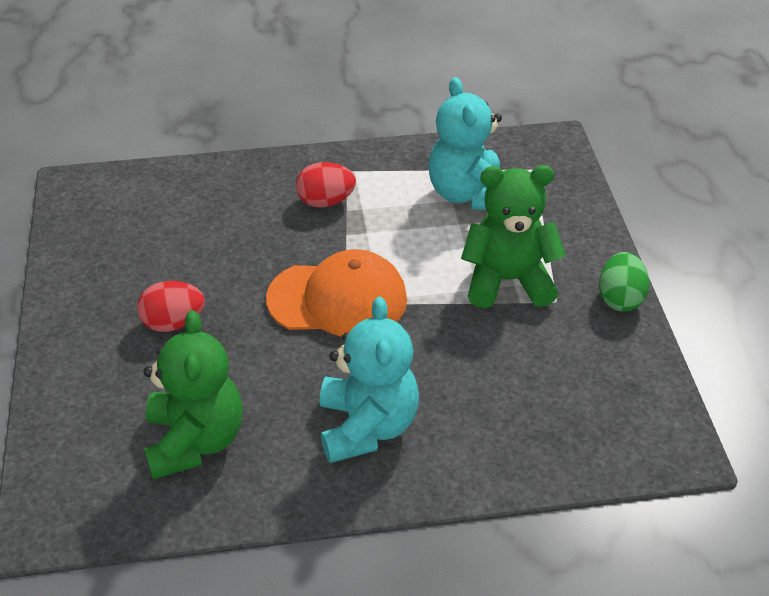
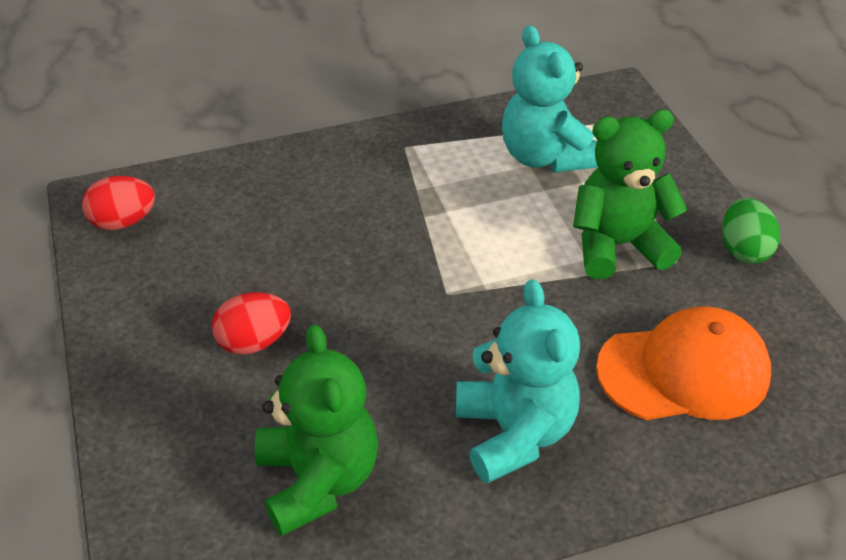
camera: 10 degrees left, 0 degrees up
orange cap [266,249,407,337] -> orange cap moved to [596,306,771,420]
red egg [296,162,356,208] -> red egg moved to [82,176,155,230]

